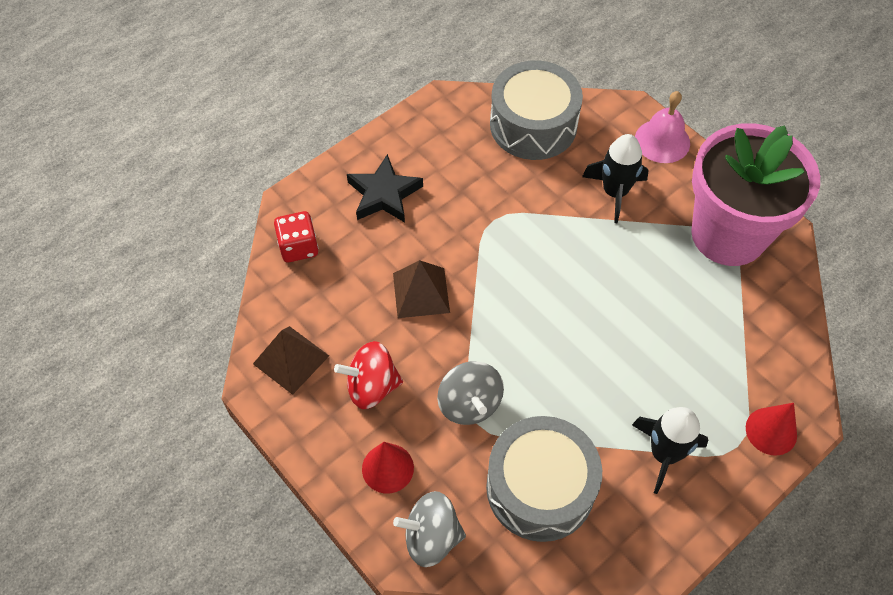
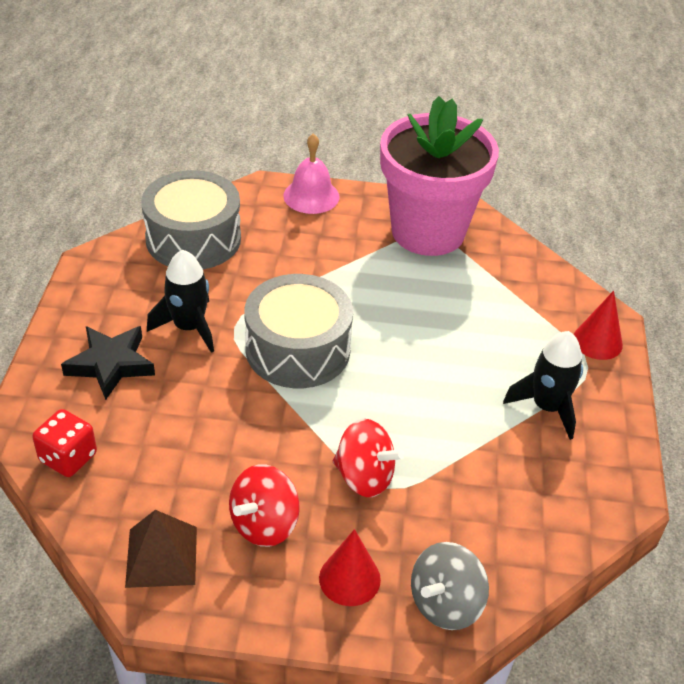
camera: 45 degrees left, 15 degrees down
brown pyramid [393,260,450,318] -> none
grey spinning top [437,361,504,425] -> red spinning top [333,419,405,497]
grey drum [486,416,602,542] -> grey drum moved to [244,274,353,388]
black rocket [582,134,649,223] -> black rocket moved to [147,250,214,353]

